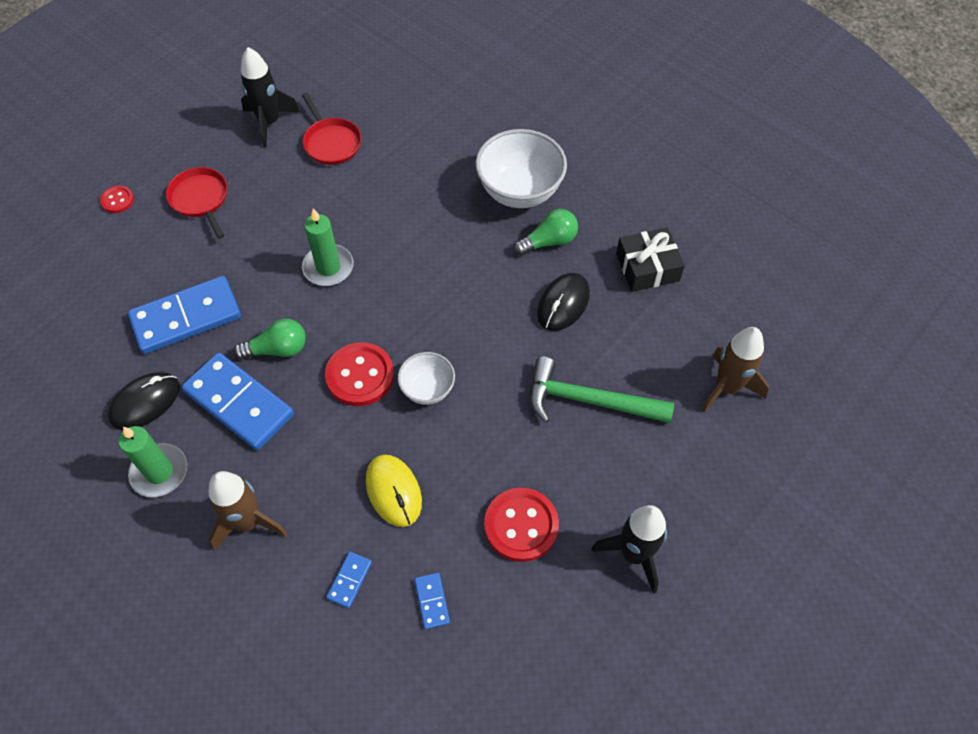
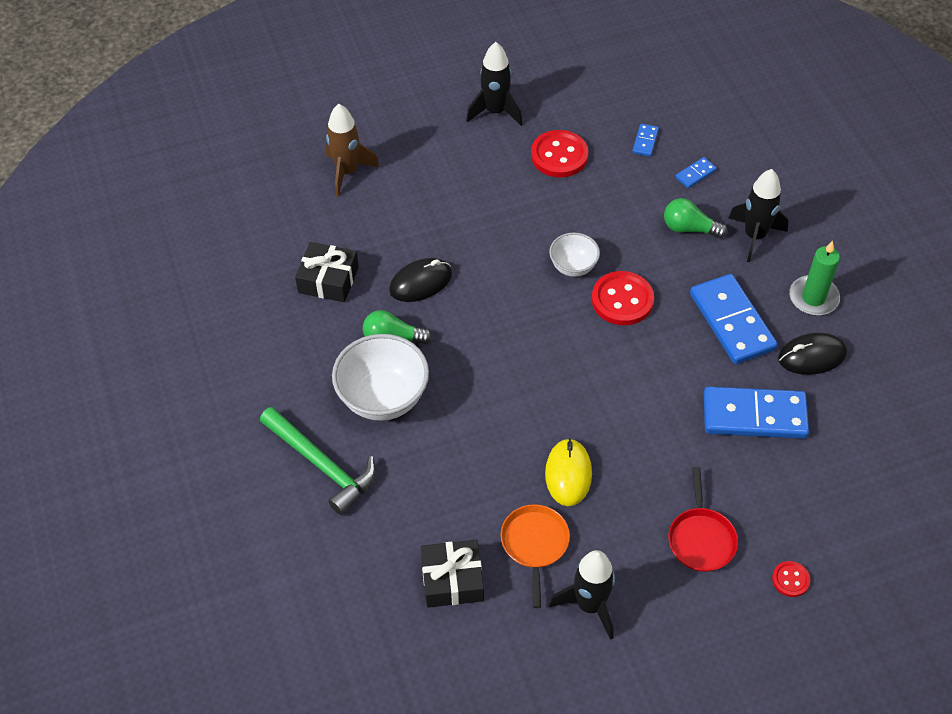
camera: 150 degrees left, 5 degrees down
brown rocket [208,471,288,551] -> black rocket [729,169,789,262]
green light bulb [233,319,306,360] -> green light bulb moved to [664,198,728,238]
red pan [302,93,361,165] -> orange pan [500,504,570,608]
green candle [302,208,354,286] -> none
yellow mouse [366,454,422,527] -> yellow mouse moved to [545,438,592,506]
green hammer [530,357,674,423] -> green hammer moved to [260,407,376,515]
none -> black gift [421,540,484,608]

